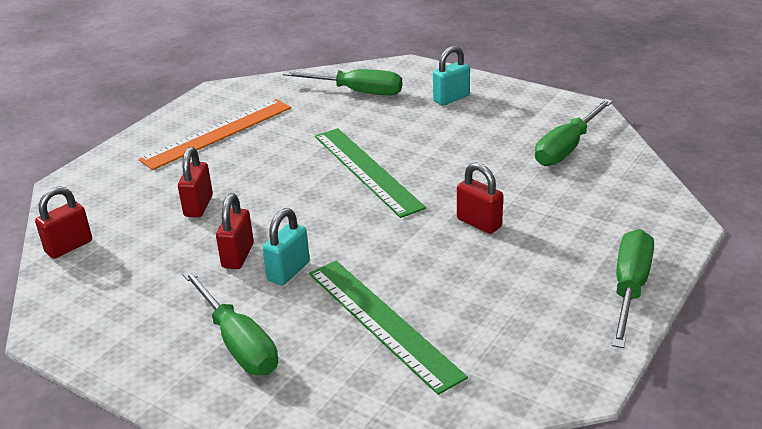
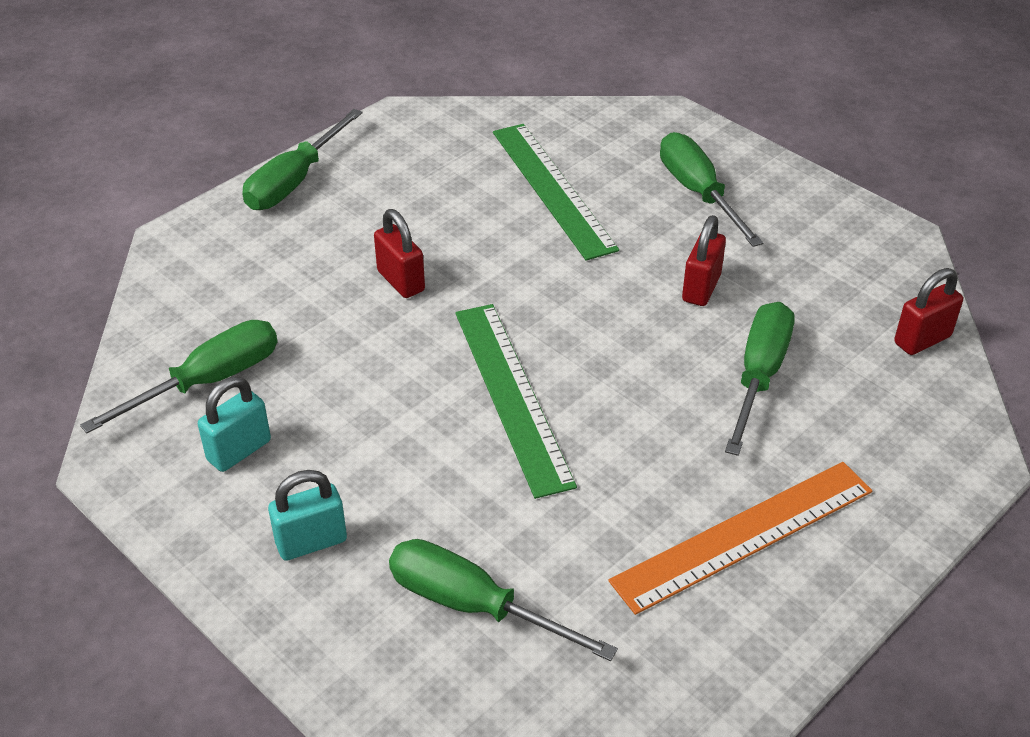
camera: 170 degrees left, 10 degrees up
red padlock [178,147,213,217] -> green screwdriver [725,302,795,456]
turquoise padlock [262,208,310,285] -> turquoise padlock moved to [198,376,271,472]

